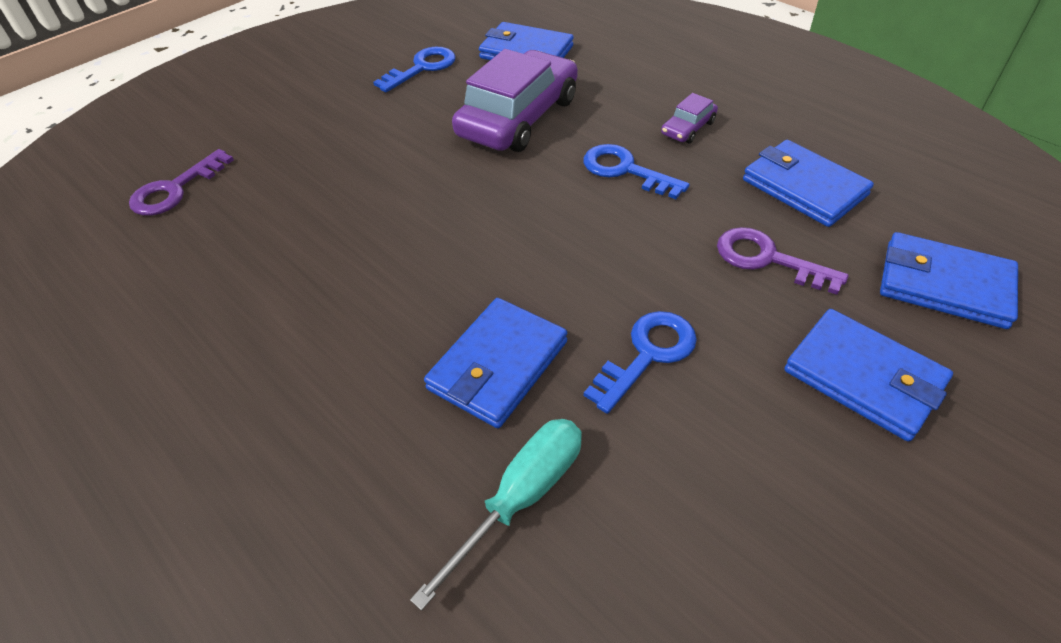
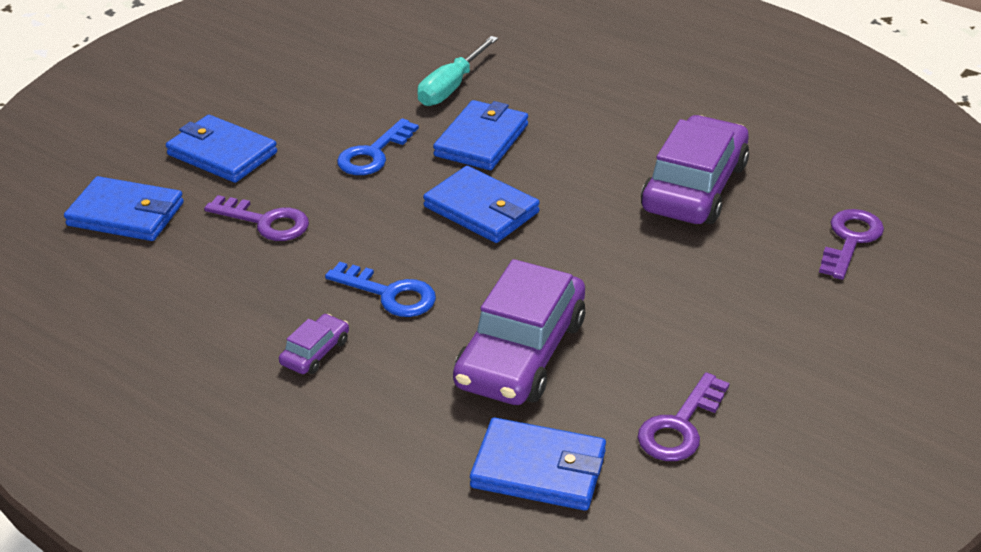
camera: 170 degrees right, 10 degrees down
blue key [373,47,456,92] -> purple key [638,372,729,461]
blue wallet [743,140,874,227] -> blue wallet moved to [423,166,540,243]
none -> purple car [641,115,749,224]

